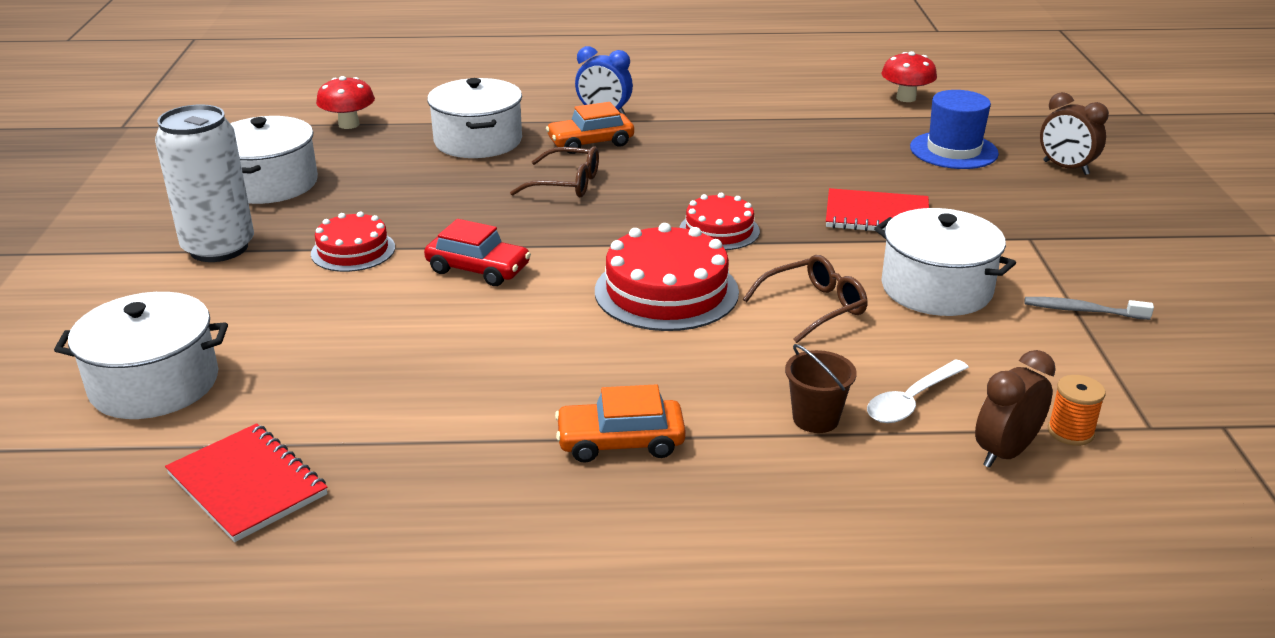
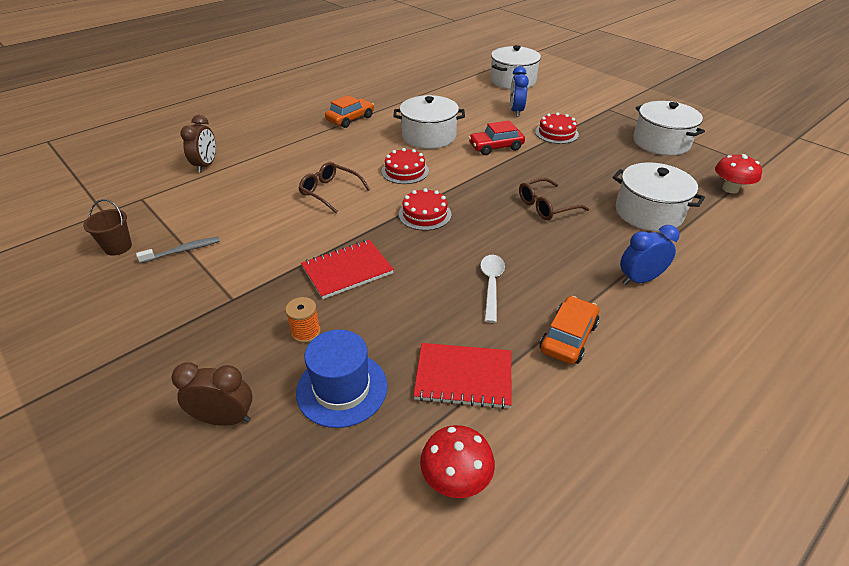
camera: 140 degrees right, 10 degrees up
white can [155,104,254,262] -> none
red notebook [165,423,328,542] -> red notebook moved to [413,343,512,409]
orange car [546,102,634,154] -> orange car moved to [540,296,599,364]
red cake [595,223,739,331] -> red cake [381,148,429,184], size x0.61
brown glasses [743,255,868,343] -> brown glasses turned 105 degrees clockwise [299,162,370,213]
brown bucket [785,344,857,433] -> brown bucket moved to [83,199,132,256]
white spoon [867,359,969,423] -> white spoon moved to [480,255,505,323]
white pot [874,208,1016,316] -> white pot moved to [393,95,465,149]
orange spool [1048,375,1106,446] -> orange spool moved to [285,297,321,343]
none -> blue clock [510,66,529,117]

